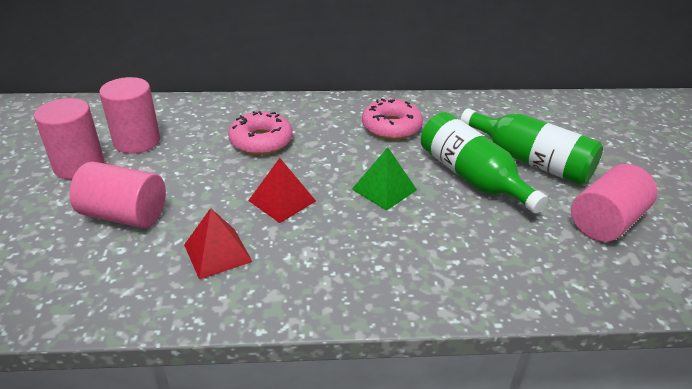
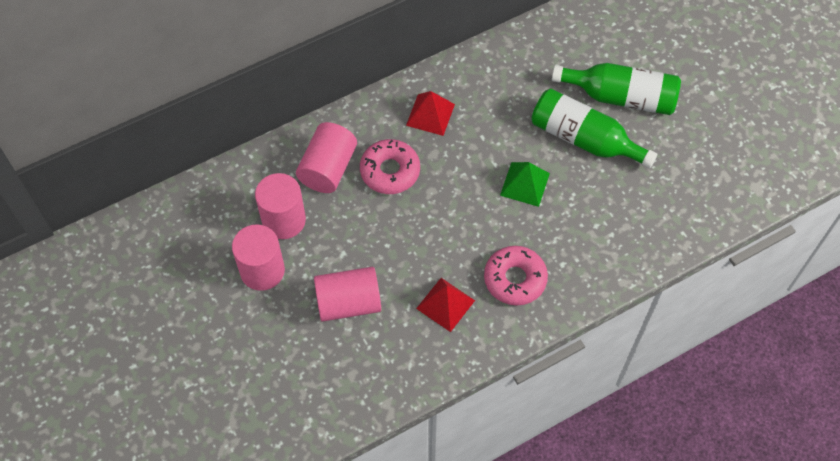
camera: 25 degrees left, 25 degrees up
red pyramid [248,158,316,223] -> red pyramid moved to [406,91,455,136]
pink donut [362,99,423,140] -> pink donut moved to [484,246,548,305]
pink cylinder [571,164,657,242] -> pink cylinder moved to [296,122,357,193]

